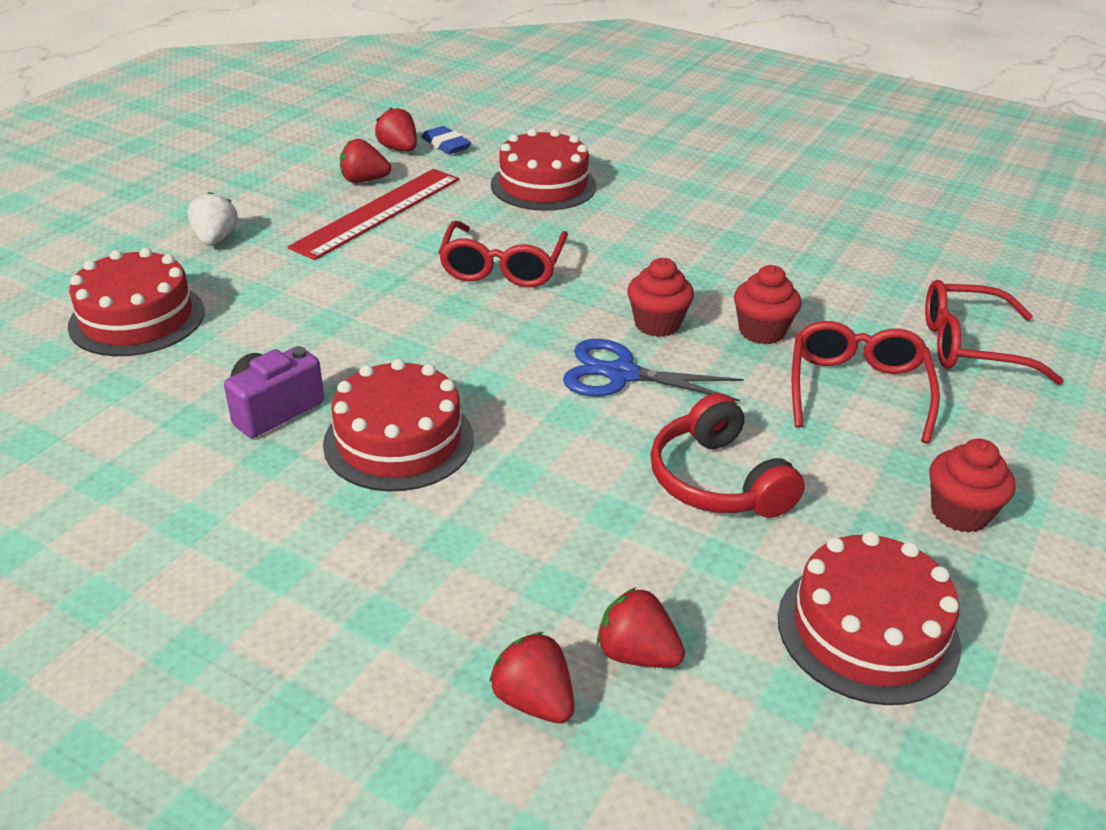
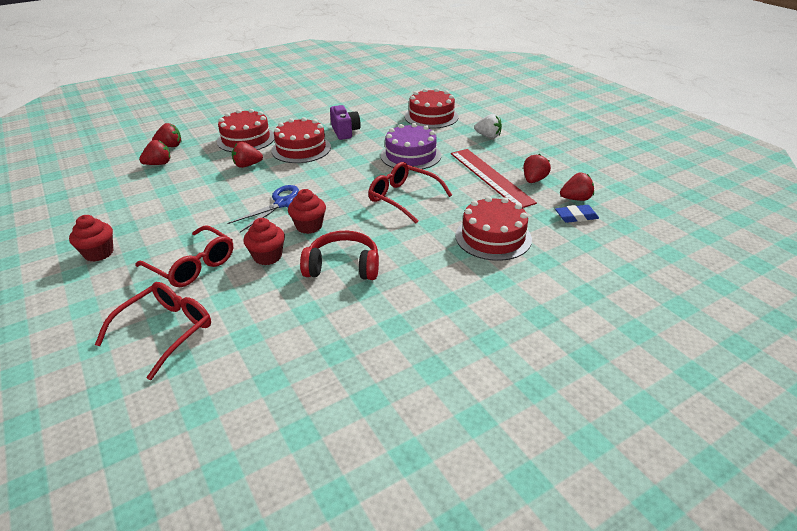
camera: 120 degrees right, 0 degrees up
red headphones [650,393,805,518] -> red headphones moved to [300,231,379,280]
red cake [778,531,961,705] -> red cake moved to [217,109,275,152]
none -> red strawberry [232,142,263,168]
none -> purple cake [381,123,441,171]

